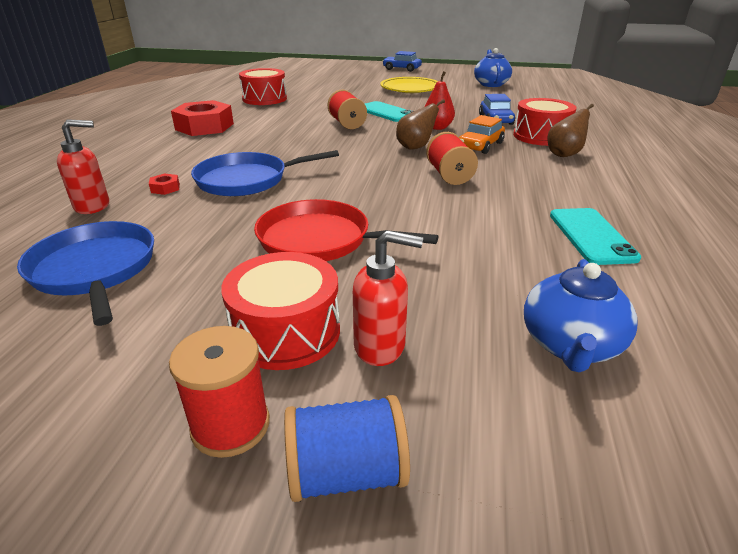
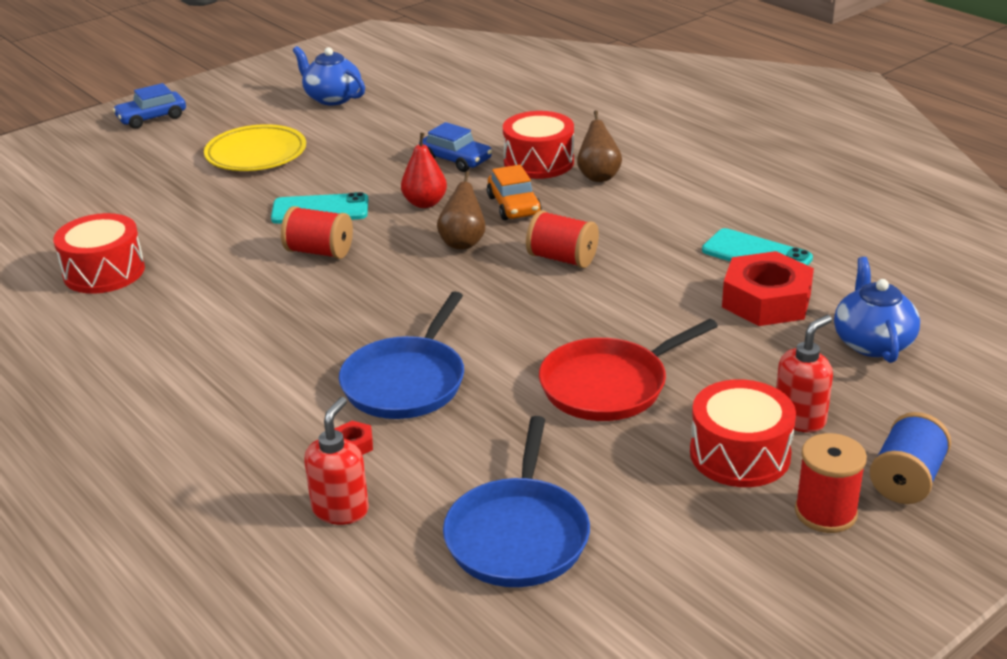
camera: 50 degrees left, 0 degrees up
blue pan [17,221,154,326] -> blue pan turned 90 degrees counterclockwise [443,416,590,587]
red nut [171,100,234,136] -> red nut moved to [722,251,814,326]
blue teapot [524,259,638,372] -> blue teapot turned 150 degrees counterclockwise [834,257,920,363]

